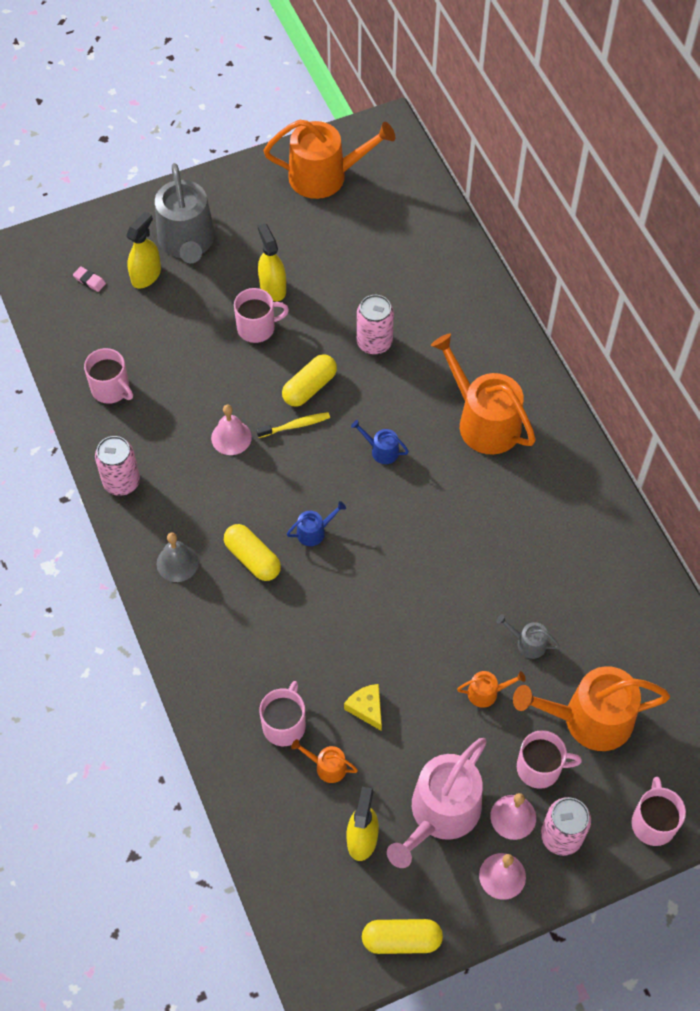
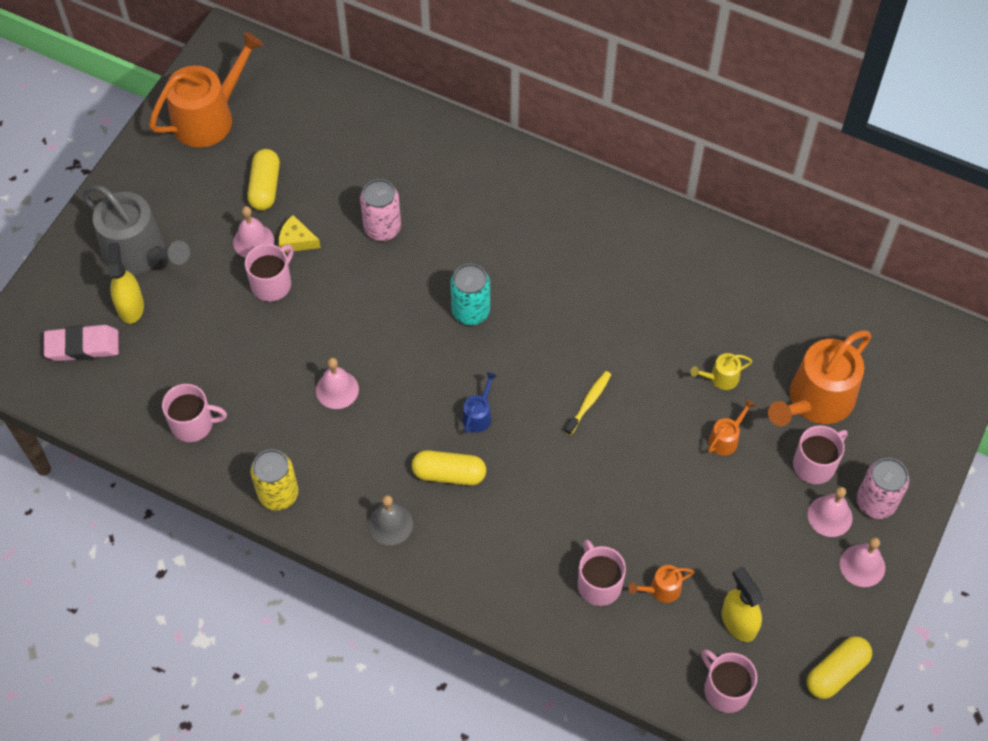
camera: 40 degrees left, 0 degrees up
pink eraser [73,266,106,292] -> pink eraser [44,325,119,361], size x2.03
pink can [95,436,140,496] -> yellow can [251,449,298,511]
yellow toothbrush [256,412,330,438] -> yellow toothbrush moved to [565,371,611,436]
yellow spray bottle [258,223,286,301] -> pink bell [233,206,274,258]
yellow capsule [282,354,337,407] -> yellow capsule moved to [247,149,280,210]
yellow cheese [344,684,382,731] -> yellow cheese moved to [279,215,321,252]
blue watering can [351,420,409,464] -> turquoise can [450,264,490,325]
pink watering can [387,738,487,868] -> none
orange watering can [431,333,536,455] -> none
grey watering can [496,614,560,659] -> yellow watering can [690,353,752,390]
pink mug [631,777,686,846] -> pink mug moved to [701,649,757,713]

